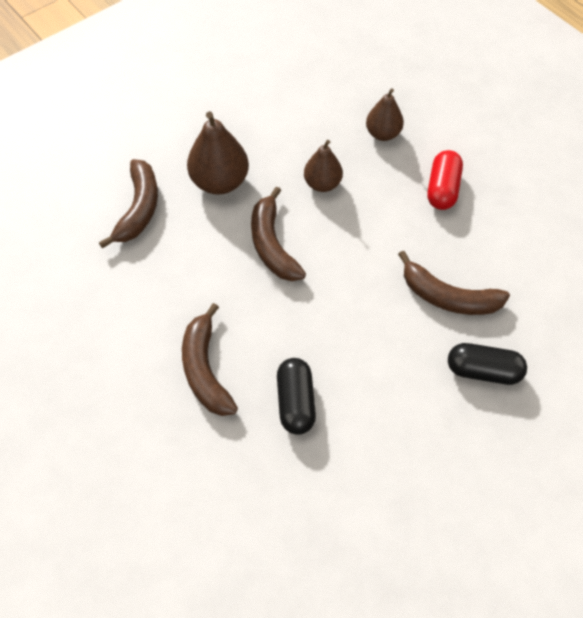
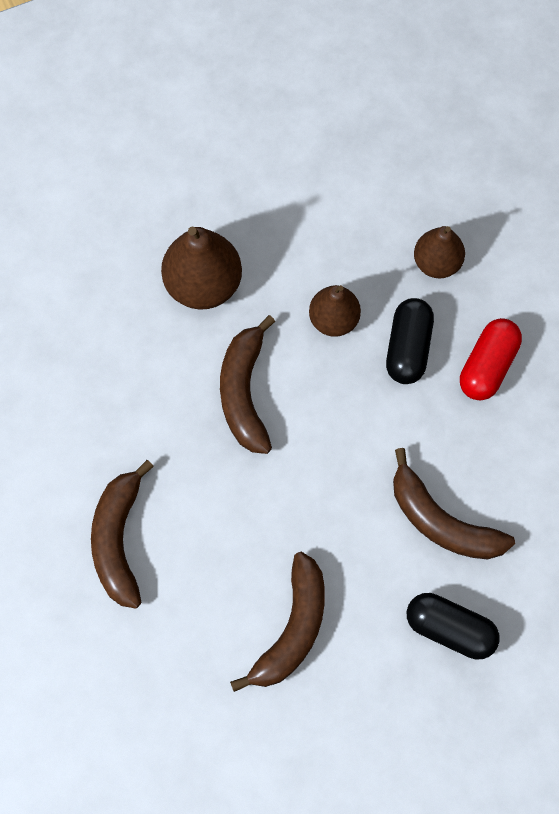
camera: 15 degrees right, 10 degrees up
brown banana [99,159,158,249] -> brown banana moved to [230,552,325,692]
black capsule [277,358,316,435] -> black capsule moved to [386,298,434,384]

